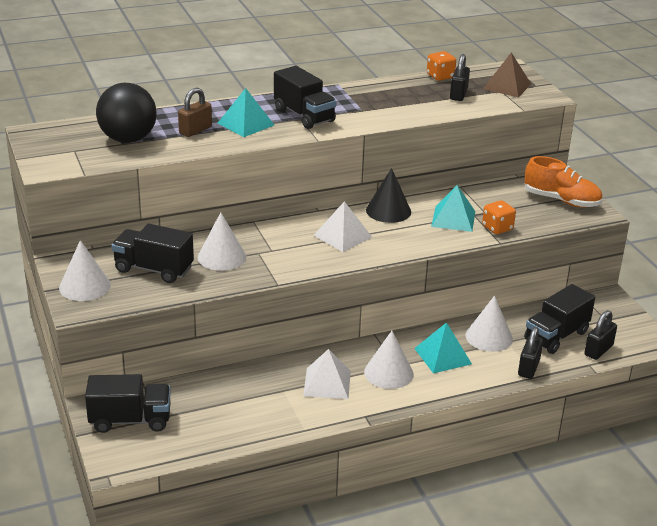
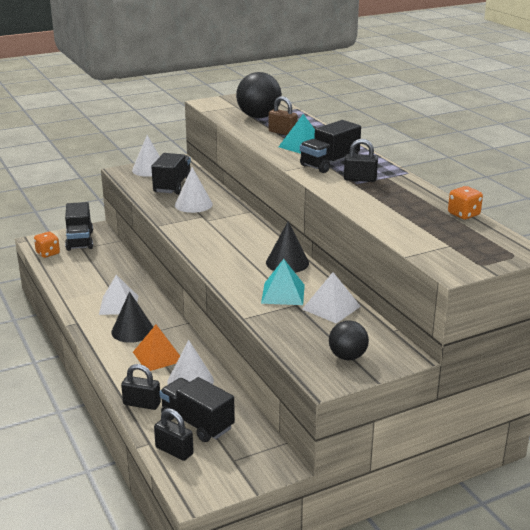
camera: 85 degrees right, 5 degrees down
white pyramid [314,201,372,252] -> white pyramid moved to [302,272,361,324]
white cone [364,331,414,389] -> black cone [111,292,153,343]
turquoise pyramid [414,322,472,373] -> orange pyramid [133,325,180,371]
black padlock [450,54,470,101] -> black padlock moved to [344,139,378,182]
orange dice [482,200,516,234] -> orange dice moved to [34,232,60,258]
brown pyramid [483,52,531,98] -> none
orange shoe [524,156,602,208] -> black ball [329,320,369,360]

